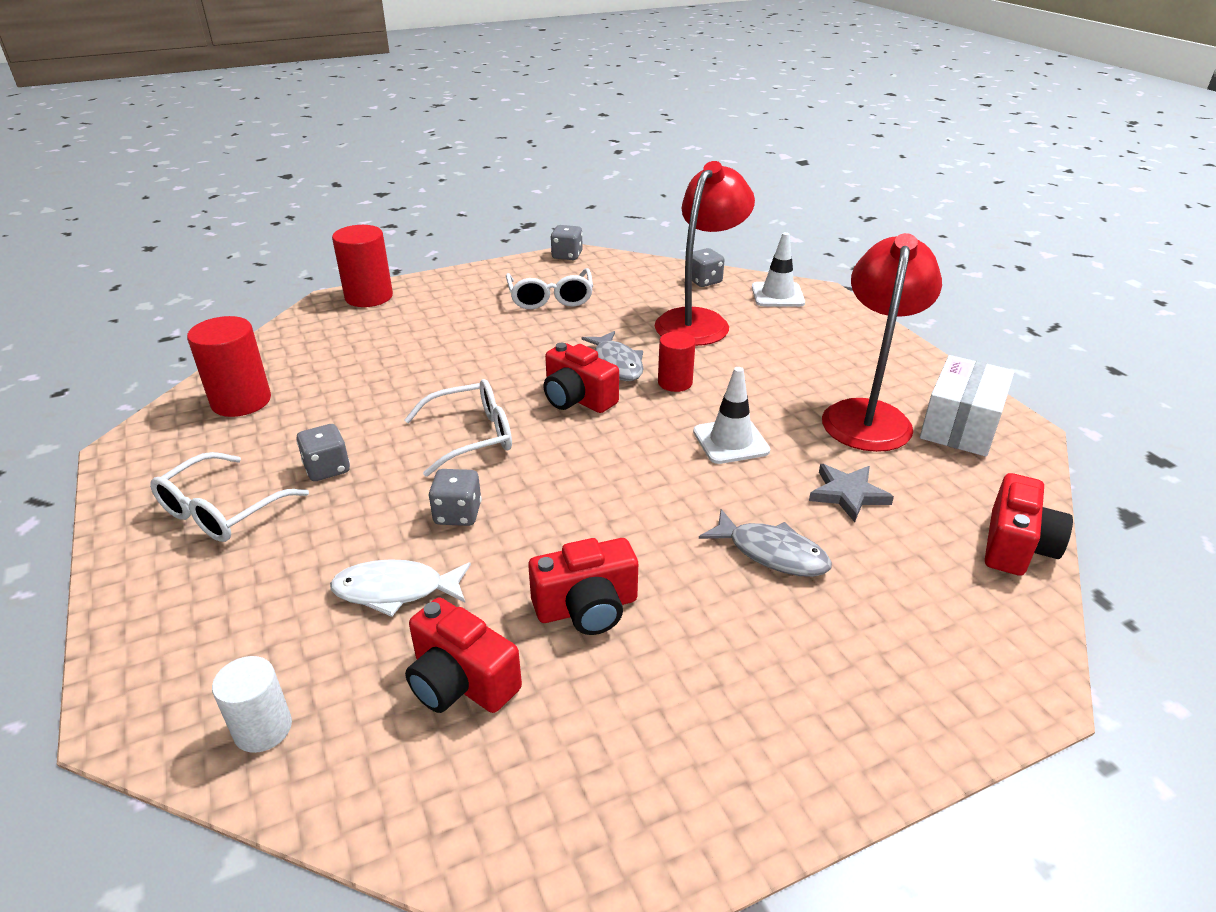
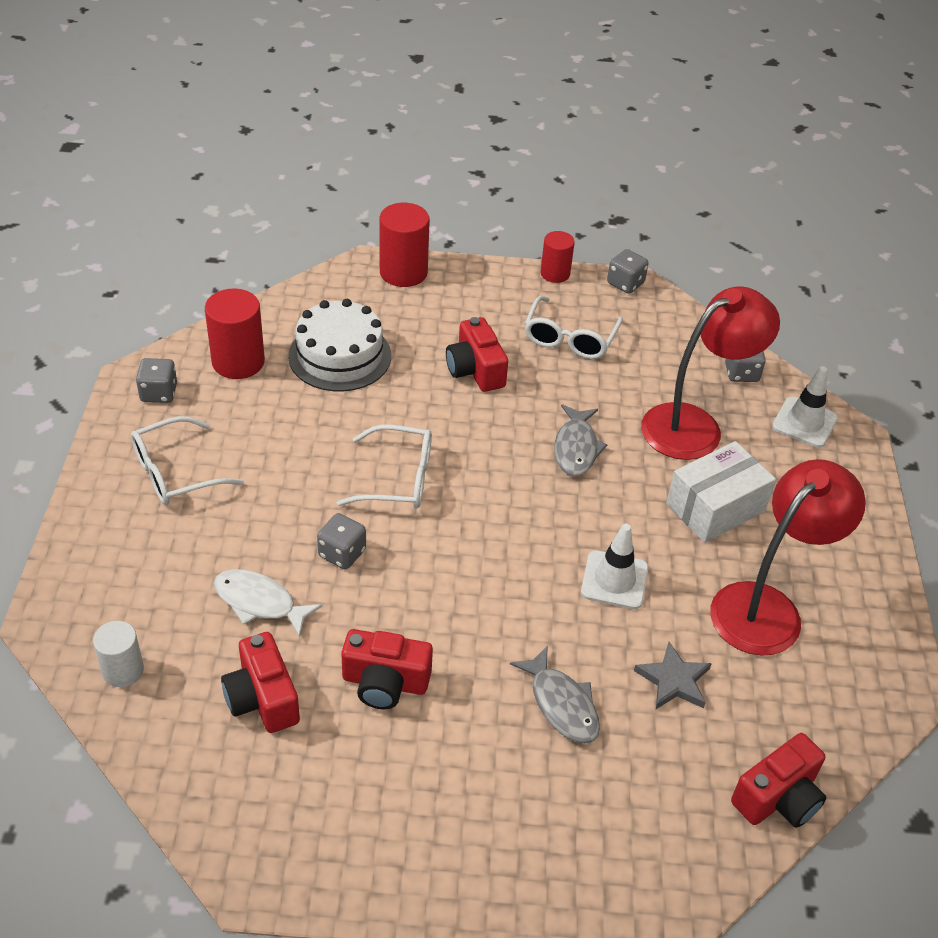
camera: 25 degrees right, 10 degrees up
grey dice [296,424,350,481] -> grey dice moved to [136,358,177,403]
red camera [543,343,619,413] -> red camera moved to [446,317,508,392]
red cylinder [658,332,696,392] -> red cylinder moved to [541,231,575,283]
white box [920,355,1015,457] -> white box moved to [666,441,776,543]
none -> white cake [288,299,391,392]

